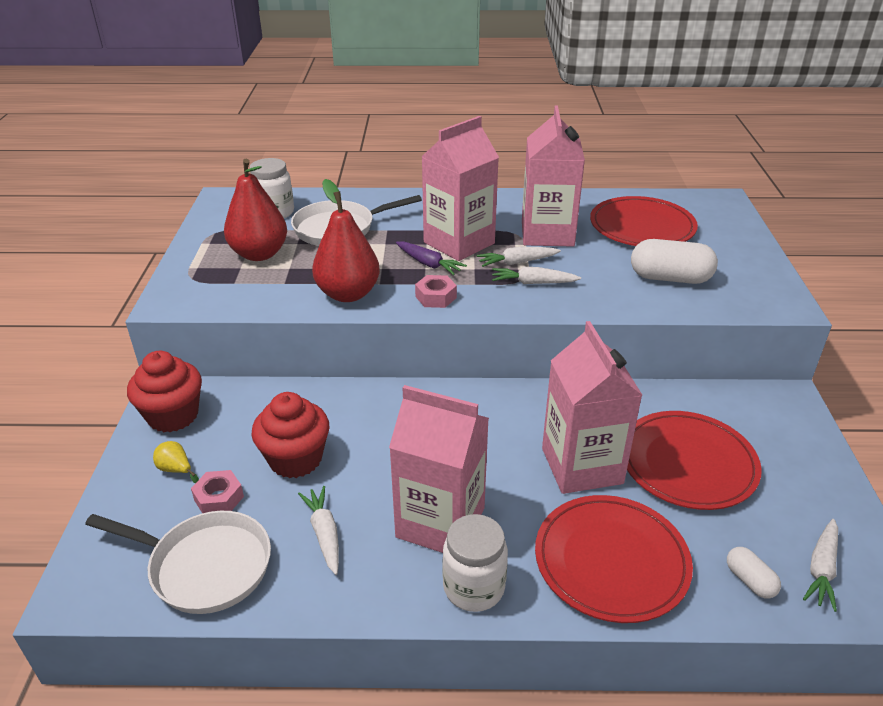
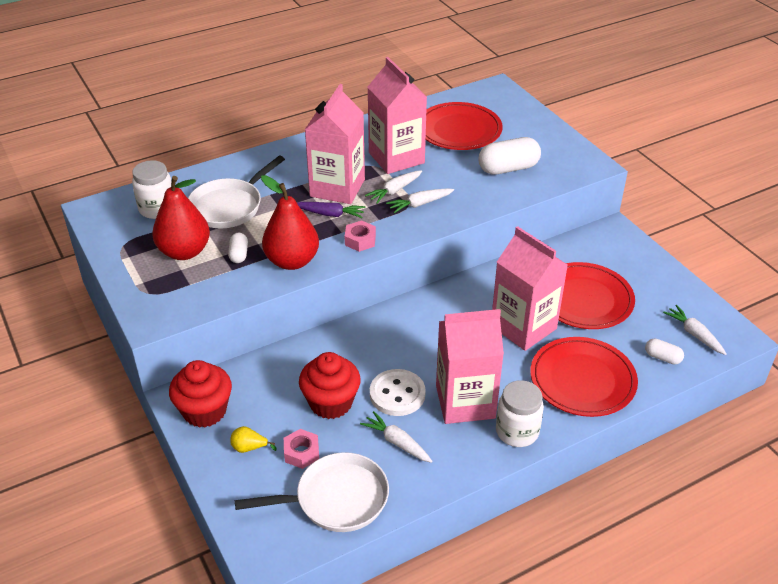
camera: 30 degrees left, 5 degrees up
white carrot [803,519,838,612] -> white carrot turned 150 degrees clockwise [663,305,726,355]
none -> white capsule [228,233,248,263]
none -> white button [370,369,426,416]

